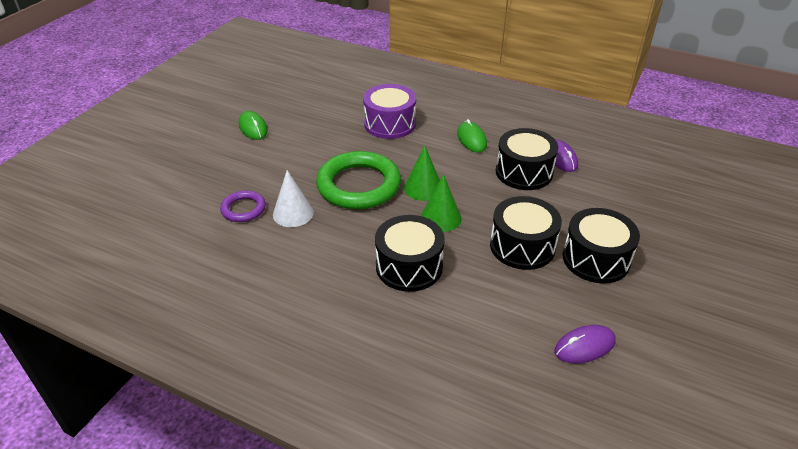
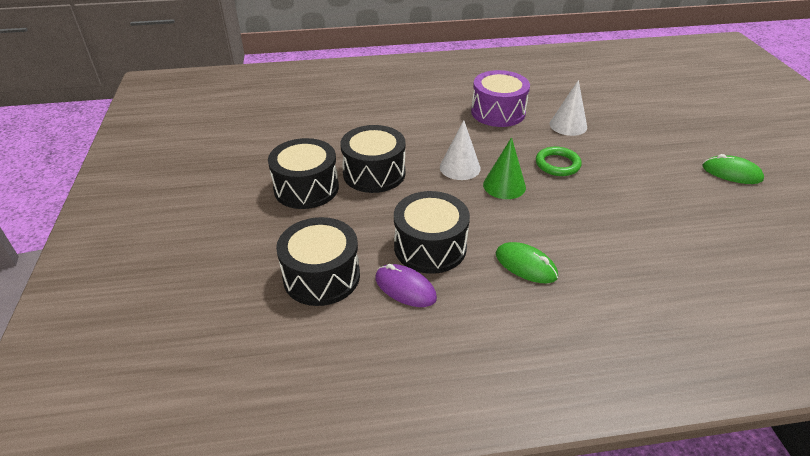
camera: 145 degrees right, 0 degrees up
purple ring [220,190,266,222] -> none
green ring [316,151,401,209] -> green ring [536,147,582,176], size x0.51
purple drum [363,84,416,139] -> purple drum moved to [471,70,530,127]
black drum [375,215,445,292] -> black drum moved to [276,217,360,306]
green cone [421,174,462,232] -> white cone [440,120,481,180]
purple mouse [554,325,616,363] -> none

